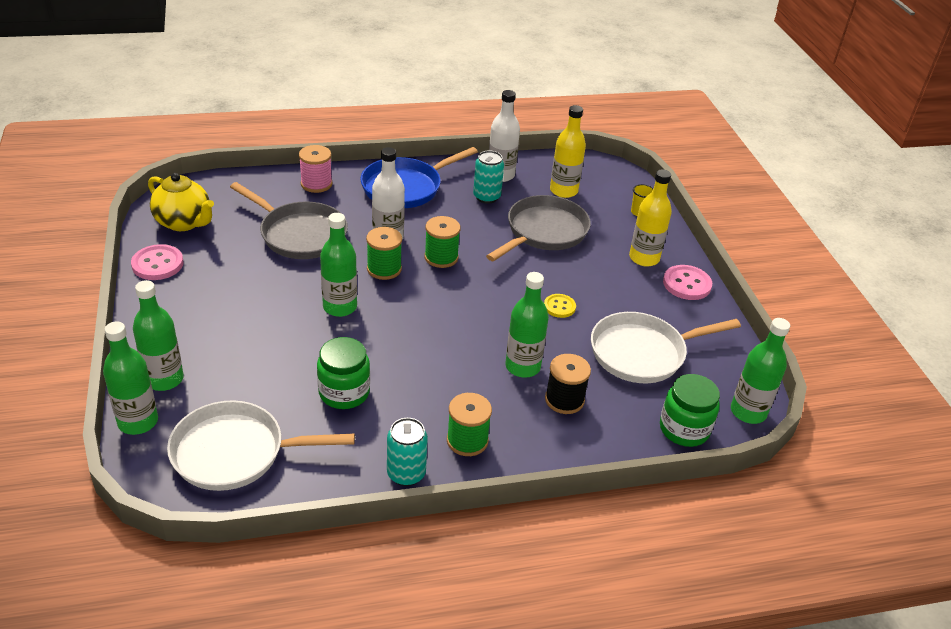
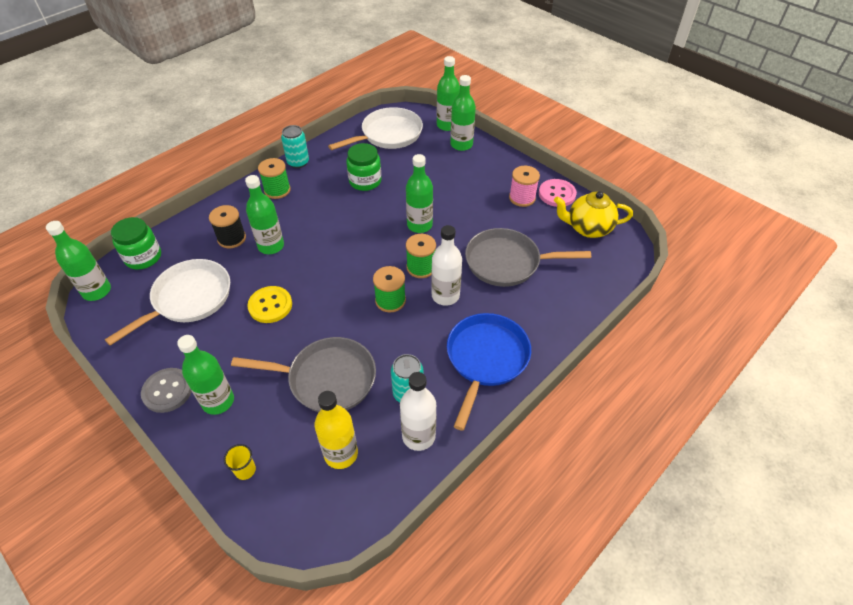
camera: 150 degrees right, 10 degrees up
pink spool [299,145,333,193] -> pink spool moved to [509,166,540,207]
grey pan [486,195,591,261] -> grey pan turned 90 degrees counterclockwise [231,337,376,412]
yellow button [544,294,576,318] -> yellow button [247,286,292,323], size x1.56
yellow bottle [629,169,672,267] -> green bottle [177,335,234,415]
pink button [663,265,712,300] -> grey button [141,368,192,413]

